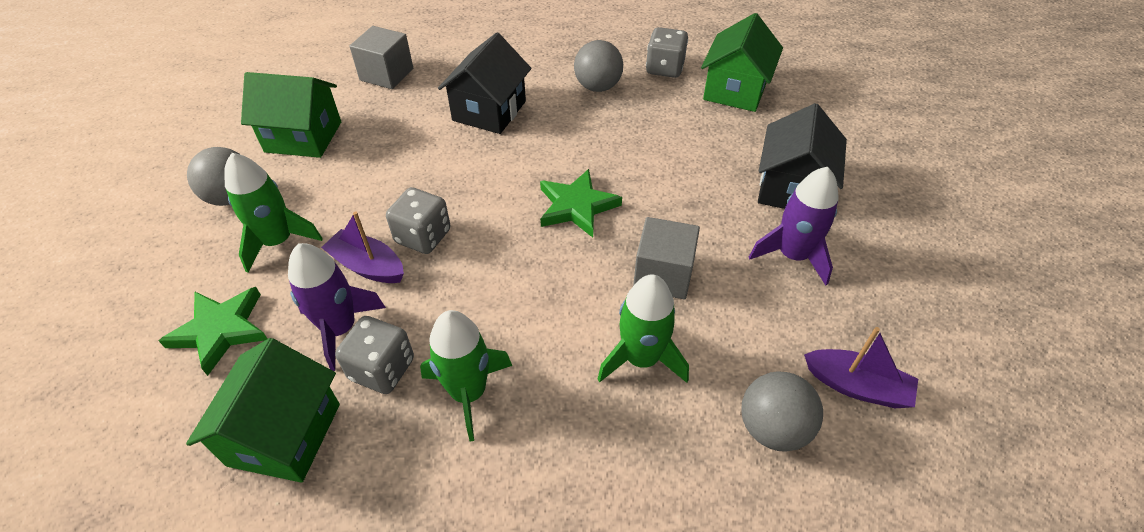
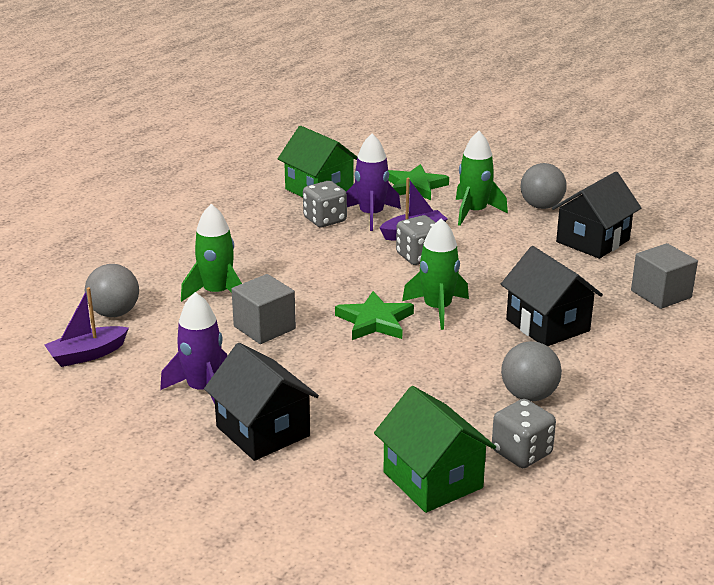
camera: 125 degrees right, 20 degrees down
green house [241,72,341,158] -> black house [552,172,641,259]
green rocket [420,310,512,441] -> green rocket moved to [402,218,469,330]

